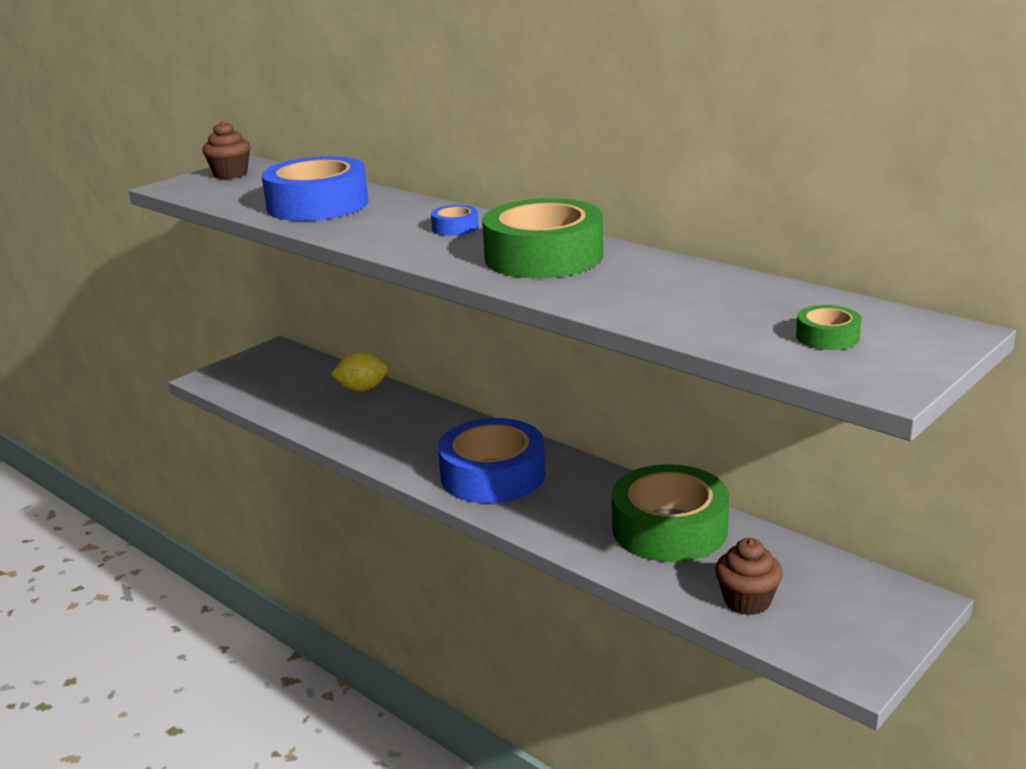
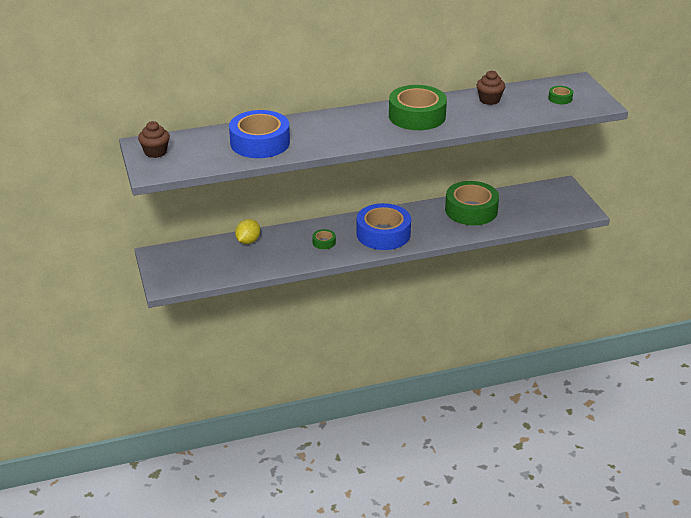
camera: 60 degrees left, 10 degrees up
blue tape [431,205,479,236] -> none
brown cupcake [715,538,783,615] -> brown cupcake moved to [476,70,505,105]
none -> green tape [312,229,336,249]

